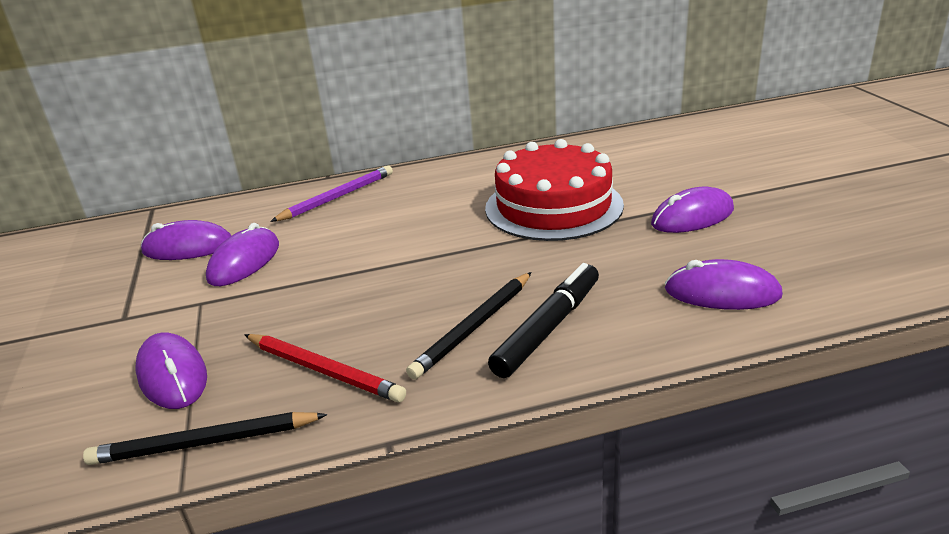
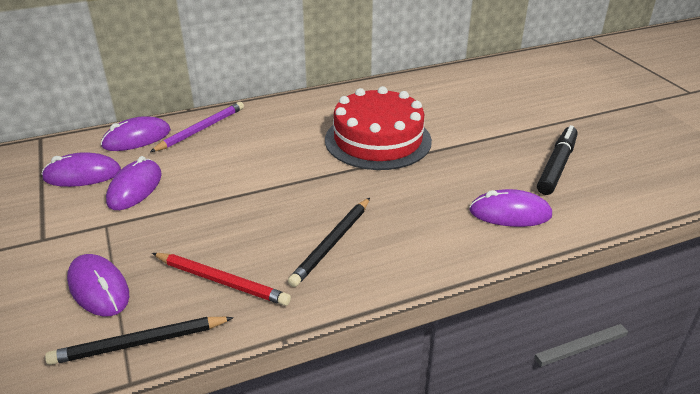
camera: 10 degrees left, 5 degrees up
black marker [488,263,599,378] -> black marker moved to [537,125,578,195]
purple mouse [651,187,734,233] -> purple mouse moved to [101,116,171,151]

